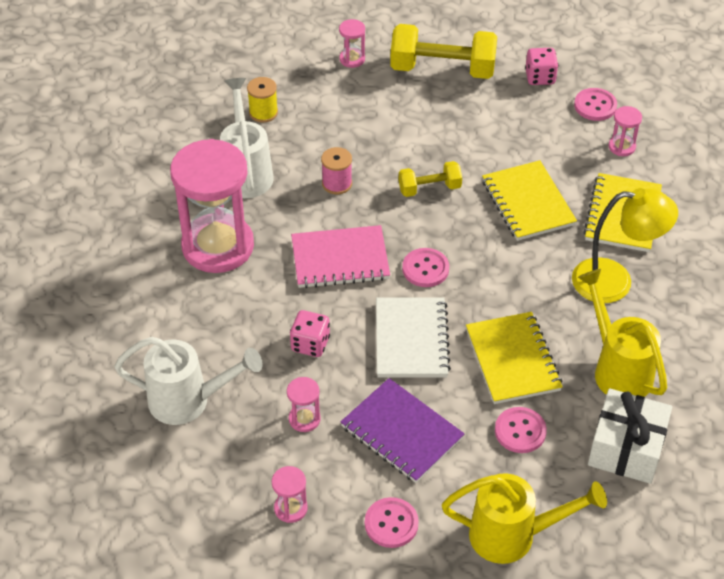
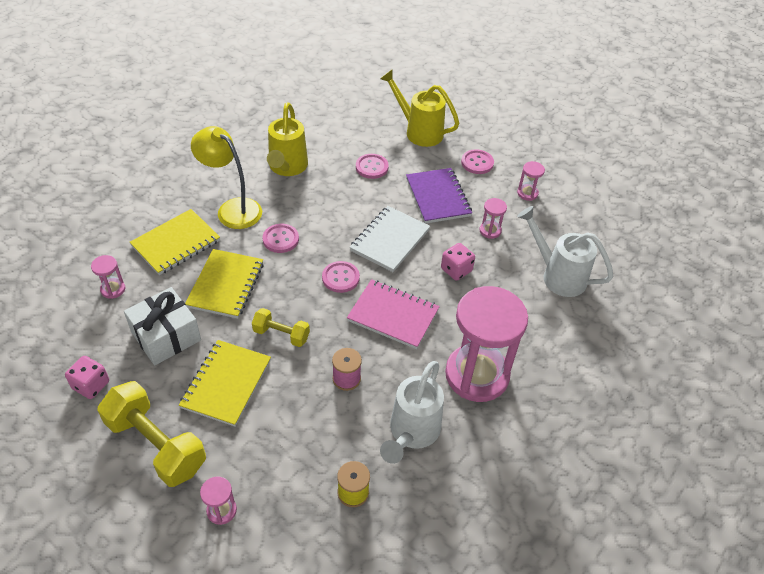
camera: 150 degrees left, 0 degrees up
yellow notebook [466,312,563,404] -> yellow notebook moved to [179,340,271,427]
pink button [574,88,617,121] -> pink button moved to [262,224,299,253]
white gift [588,388,672,484] -> white gift moved to [124,287,201,365]

